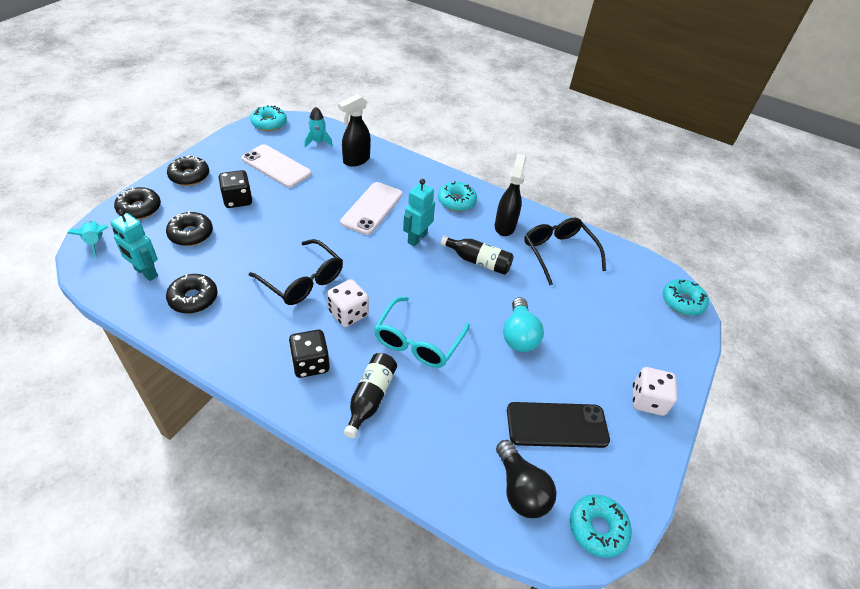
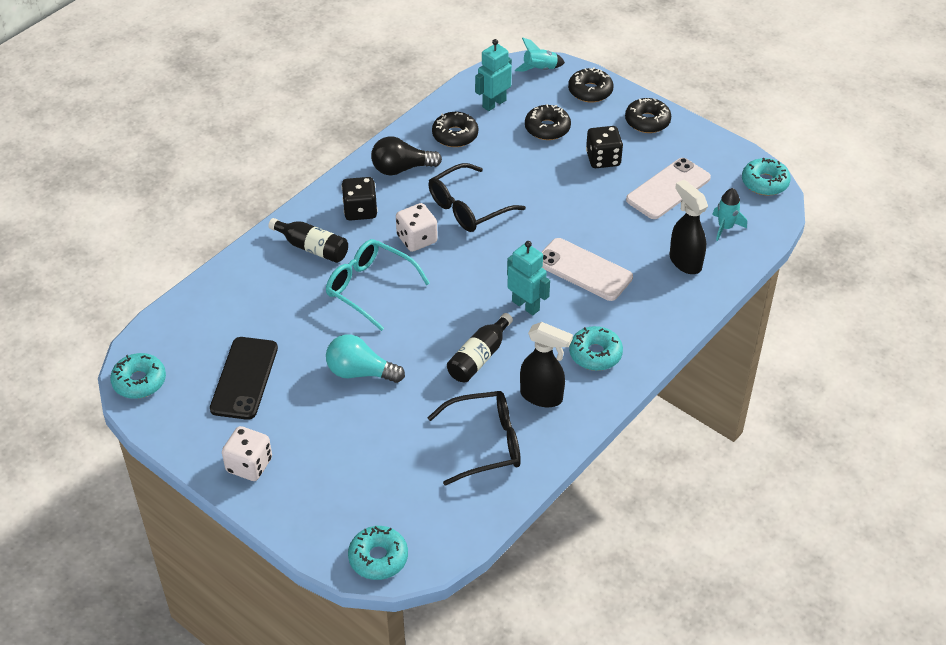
camera: 105 degrees right, 0 degrees up
black light bulb [496,440,556,518] -> black light bulb moved to [371,136,442,175]

